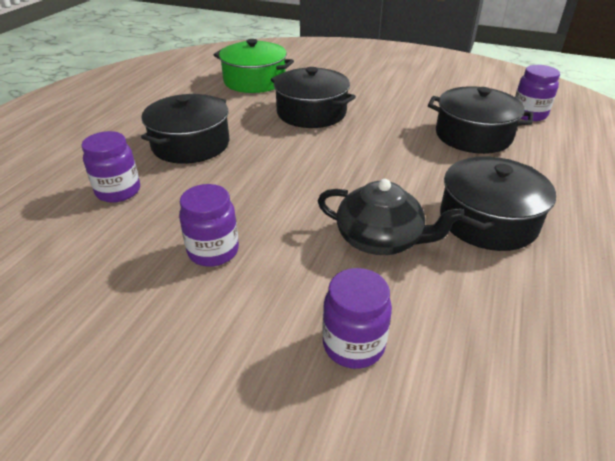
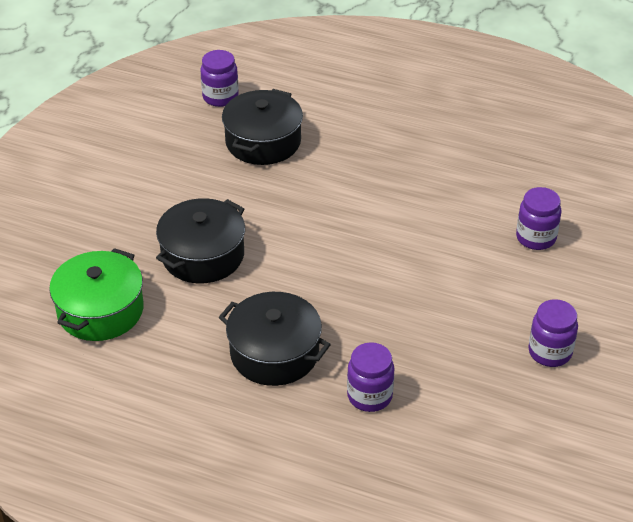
camera: 90 degrees left, 5 degrees up
purple jar [179,184,239,267] -> purple jar moved to [528,299,578,367]
black teapot [318,179,464,255] -> none
black pot [440,157,556,251] -> none

